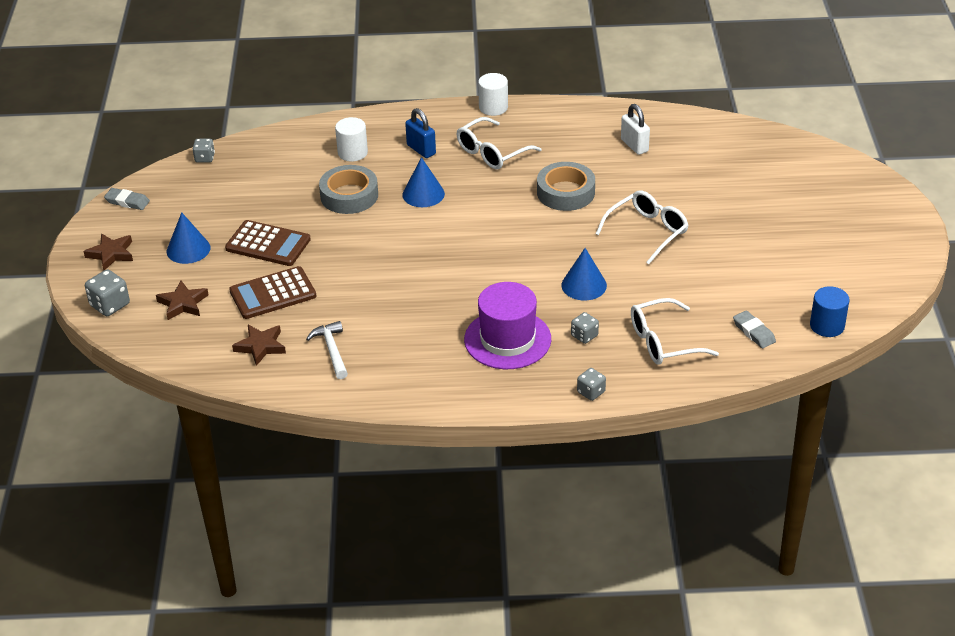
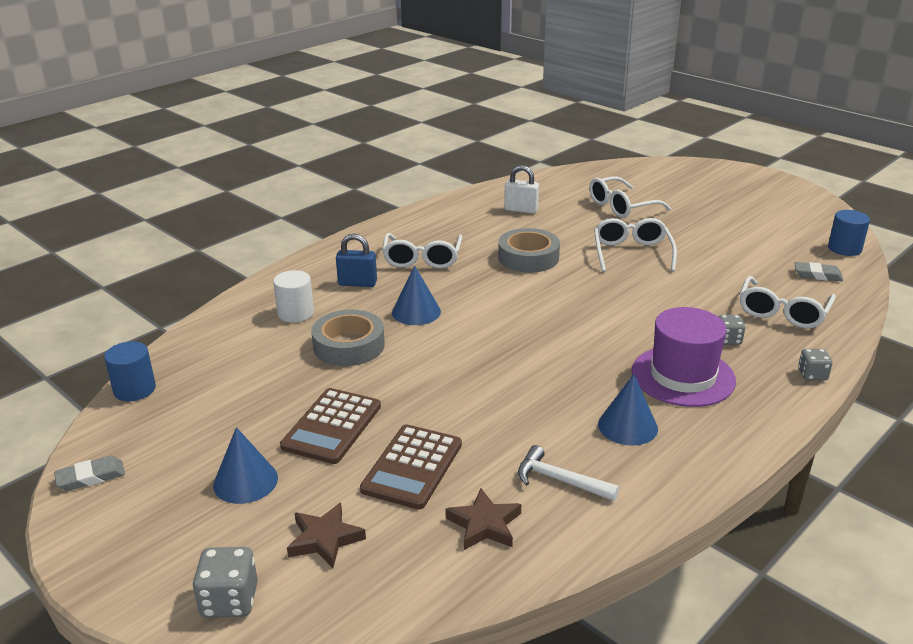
camera: 45 degrees left, 10 degrees down
brown star [83,234,133,270] -> none
grey dice [192,139,215,162] -> blue cylinder [104,341,156,401]
brown calculator [225,220,311,266] -> brown calculator turned 135 degrees clockwise [280,388,381,464]
white cylinder [478,73,508,116] -> none
blue cone [561,248,607,300] -> blue cone moved to [598,374,658,446]
none -> white glasses [589,176,671,218]

